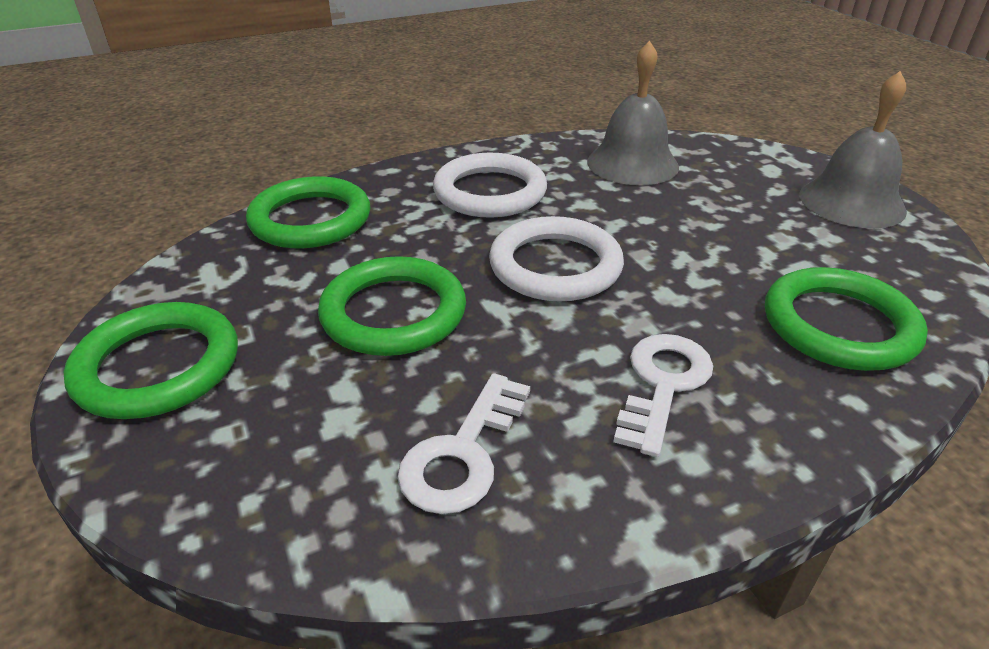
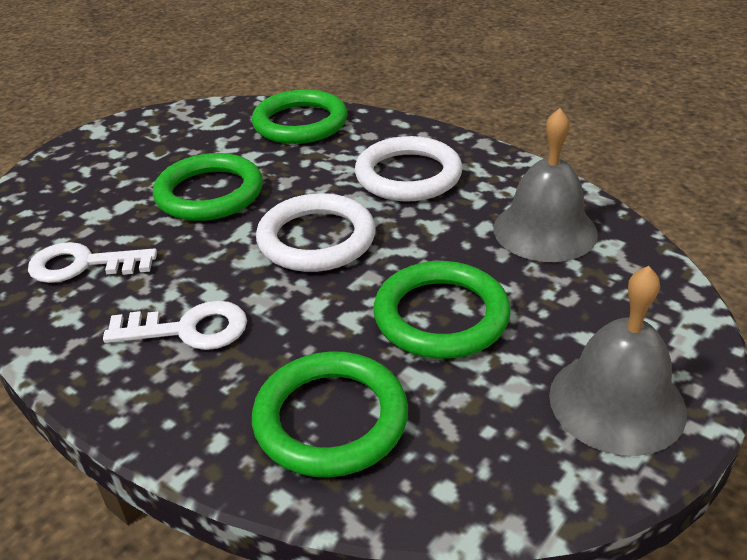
camera: 65 degrees right, 0 degrees up
green ring [64,302,238,419] -> green ring moved to [373,261,511,359]

